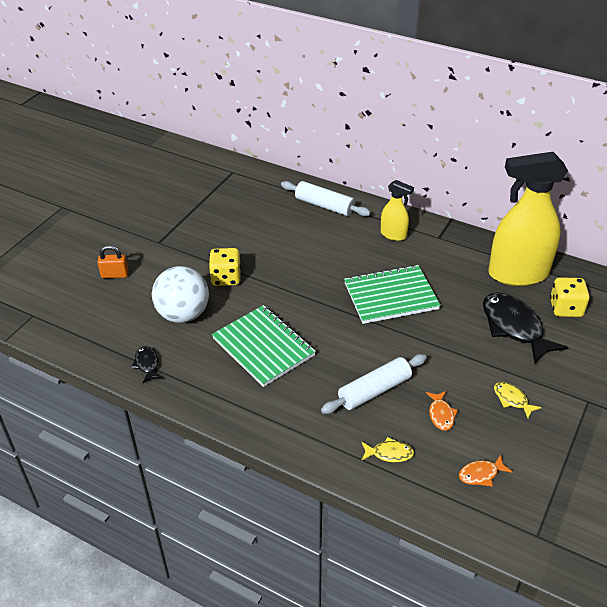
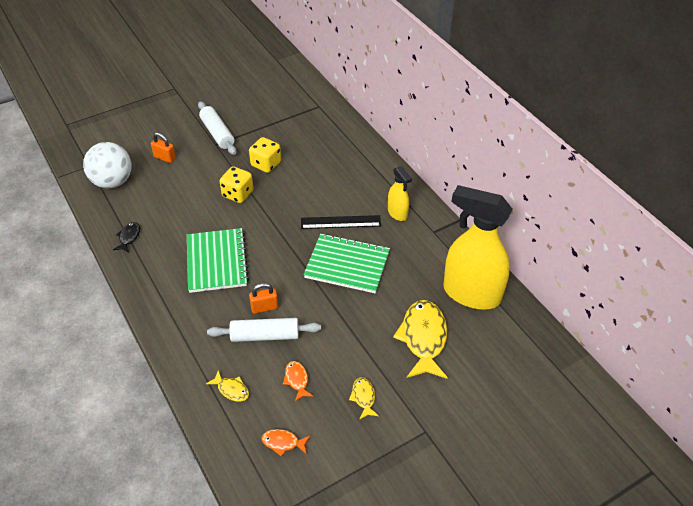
camera: 30 degrees right, 5 degrees up
white ball [152,266,209,323] -> white ball moved to [83,142,132,189]
white rolling pin [281,181,371,216] -> white rolling pin moved to [198,101,236,155]
orange fish [426,391,458,431] -> orange fish turned 135 degrees clockwise [283,361,314,401]
black fish [483,292,568,364] -> yellow fish [393,300,448,379]
yellow dice [550,277,589,317] -> yellow dice moved to [249,137,281,173]
none -> orange padlock [249,283,278,314]
none -> black ruler [301,215,381,229]

